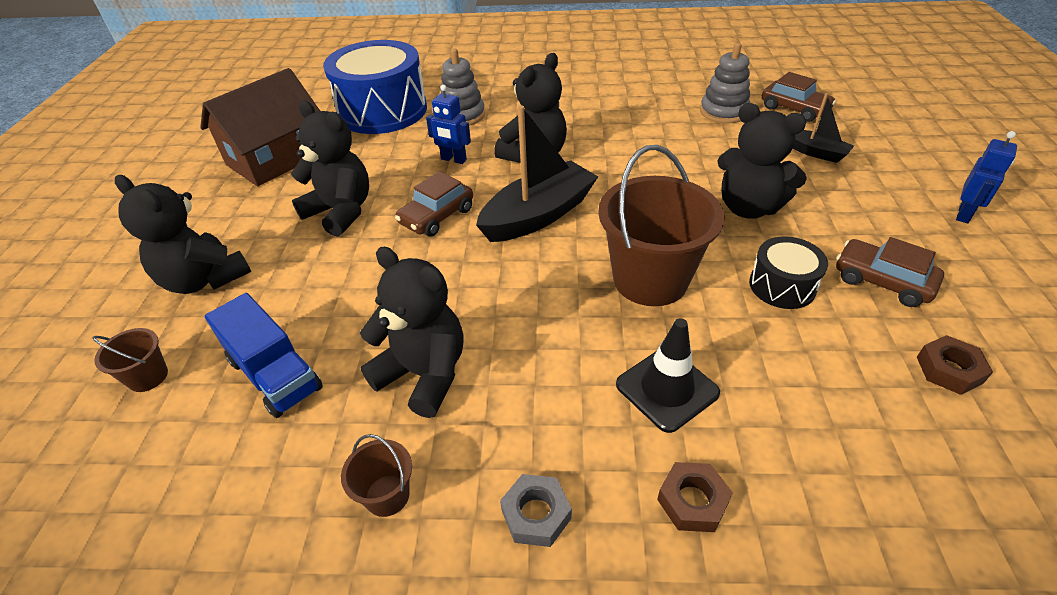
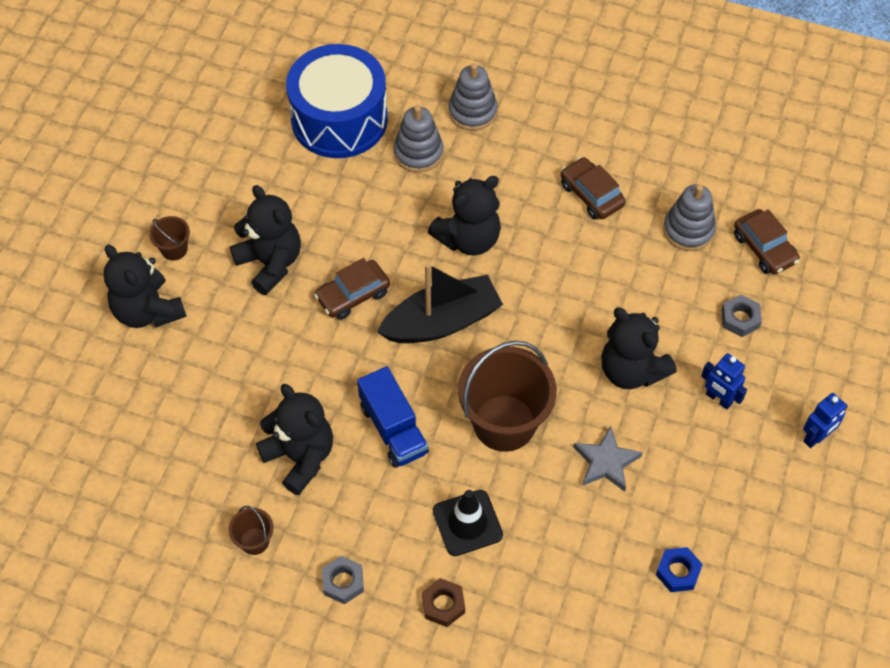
camera: 15 degrees right, 15 degrees up
brown bucket [93,328,168,392] -> brown bucket moved to [149,216,190,261]
brown house [200,68,320,187] -> none
blue truck [205,293,323,418] -> blue truck moved to [357,366,429,468]
blue robot [426,85,471,164] -> blue robot moved to [701,353,747,409]
black drum [749,236,828,309] -> grey star [573,426,643,492]
black boat [793,93,854,163] -> grey nut [722,295,762,337]
brown car [836,237,944,307] -> brown car moved to [561,157,626,219]
brown nut [917,335,993,395] -> blue nut [656,547,703,592]
none -> grey stacking toy [448,63,497,131]

